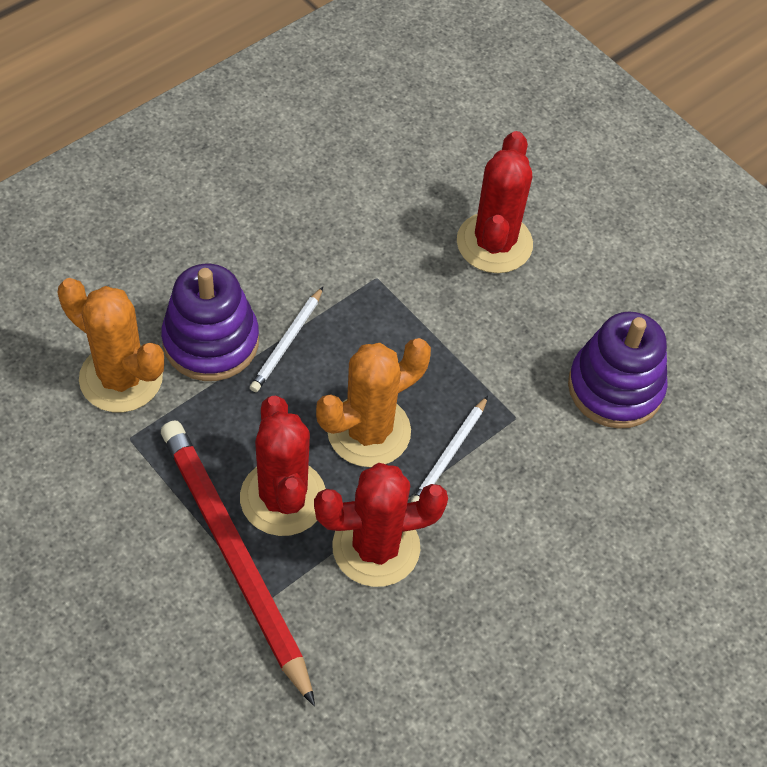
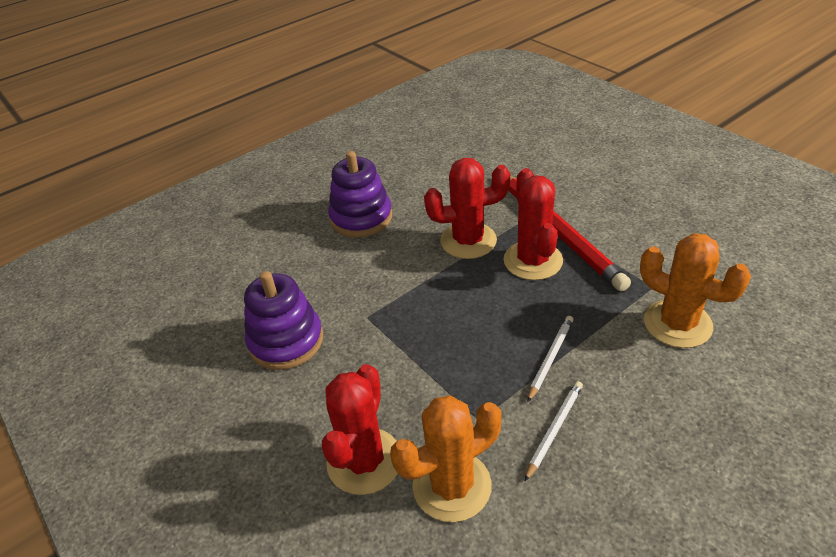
camera: 170 degrees left, 15 degrees down
purple stacking toy [161,264,259,381] -> purple stacking toy moved to [328,151,392,238]
orange cactus [316,338,431,467] -> orange cactus moved to [390,395,501,522]
white pencil [411,396,488,502] -> white pencil moved to [525,381,583,481]

